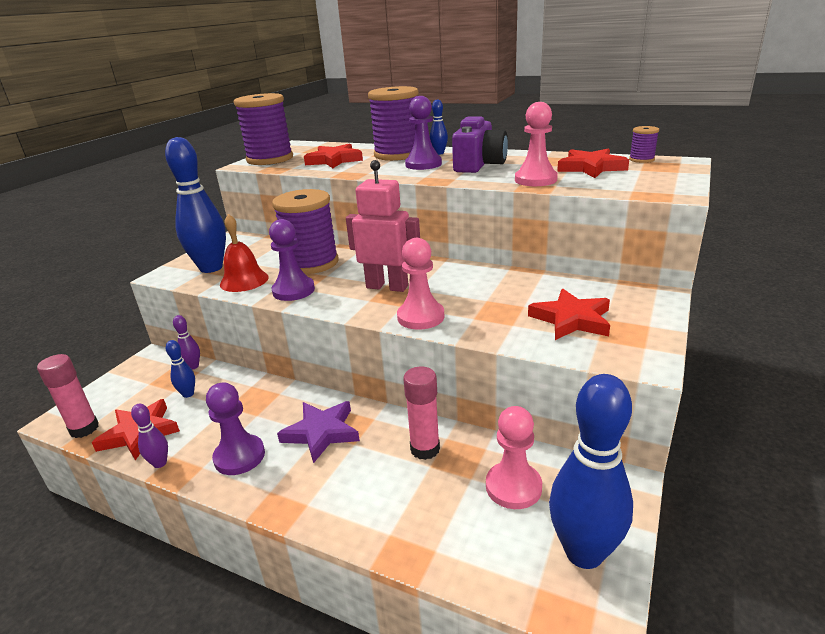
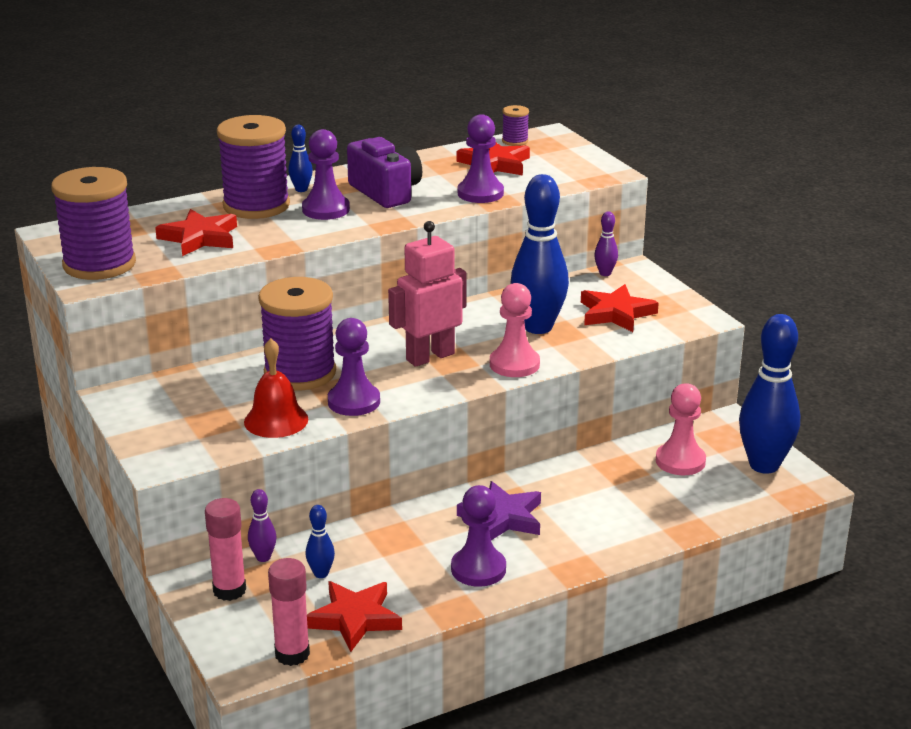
camera: 55 degrees left, 0 degrees up
purple bowling pin [131,404,168,468] -> purple bowling pin moved to [594,211,618,276]
blue bowling pin [165,137,226,273] -> blue bowling pin moved to [510,174,569,334]
pink glue stick [403,367,440,460] -> pink glue stick moved to [205,498,246,601]
pink pawn [515,102,558,186] -> purple pawn [458,114,504,203]

